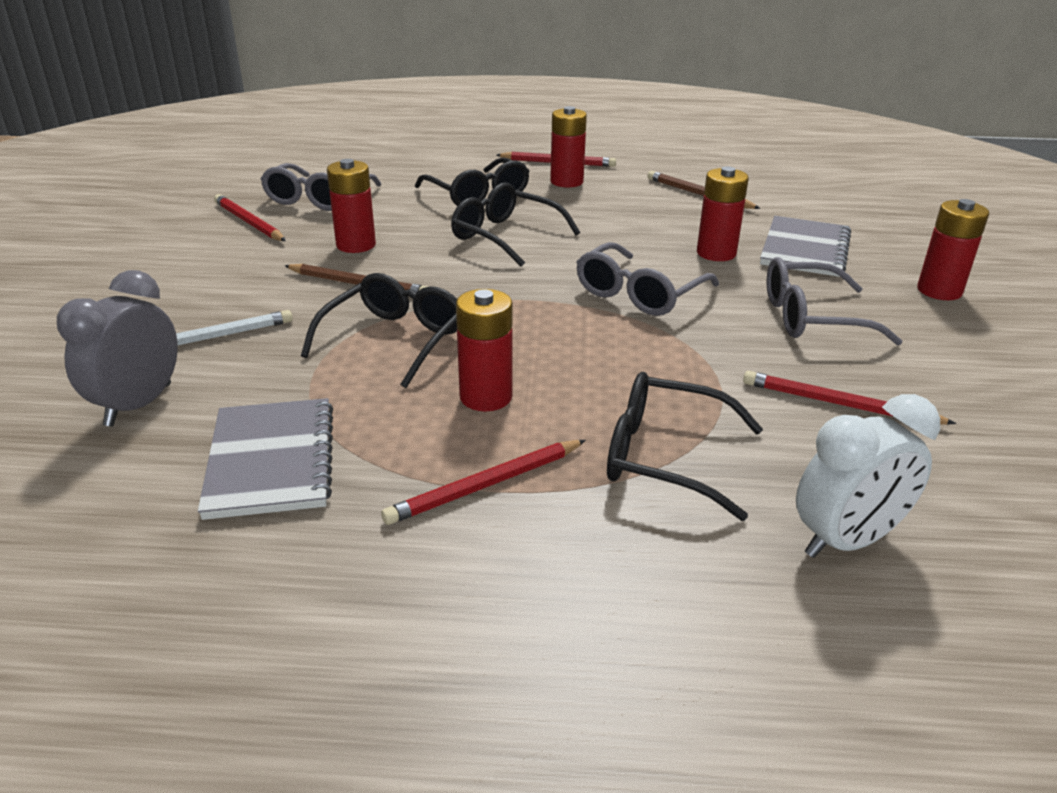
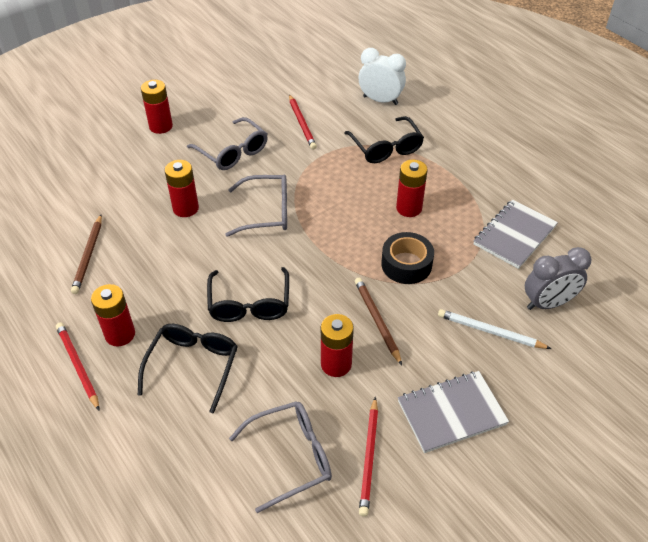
camera: 130 degrees left, 15 degrees up
black glasses [301,273,457,388] -> black tape [381,232,434,284]
red pencil [381,440,586,525] -> none
grey notebook [760,216,851,277] -> grey notebook moved to [398,371,509,453]

